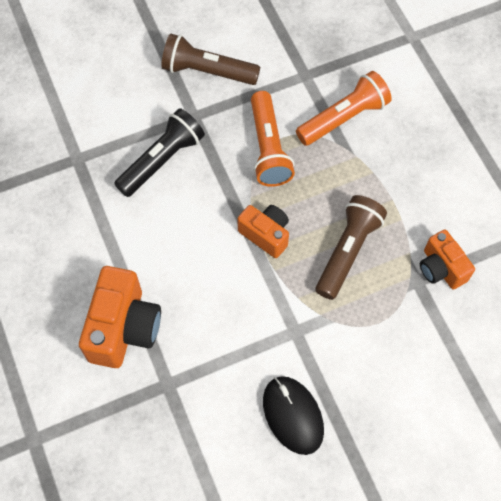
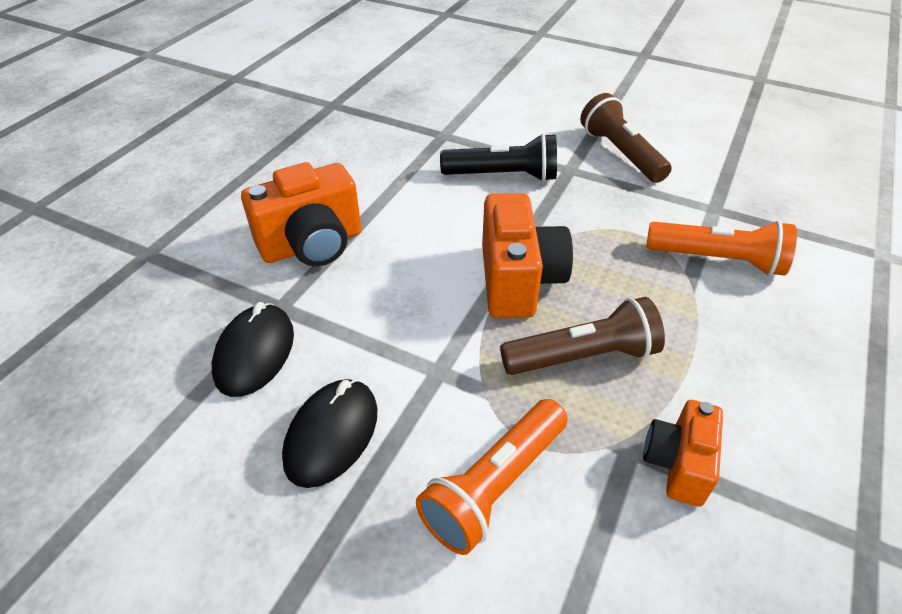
camera: 50 degrees right, 20 degrees down
orange camera [237,205,289,258] -> orange camera [482,193,573,318], size x1.63
orange flashlight [251,91,295,187] -> orange flashlight moved to [416,399,568,555]
none -> black mouse [212,302,294,397]

